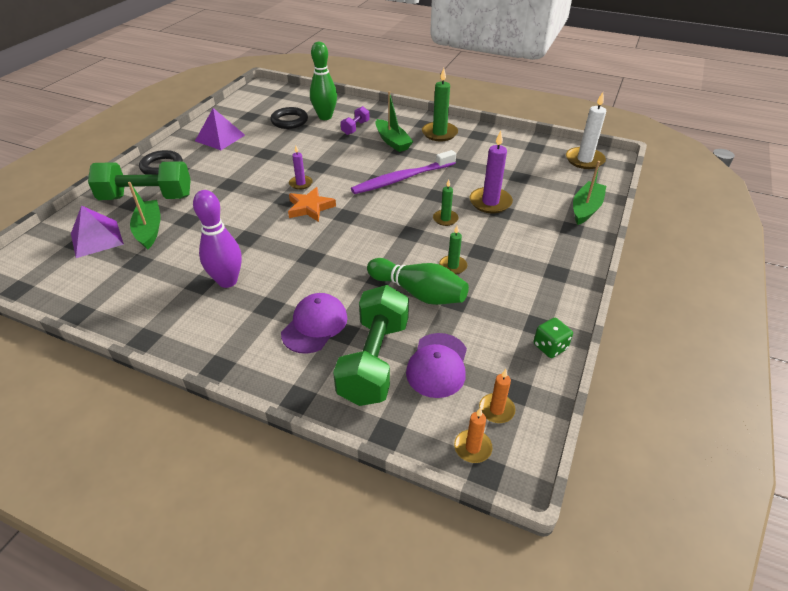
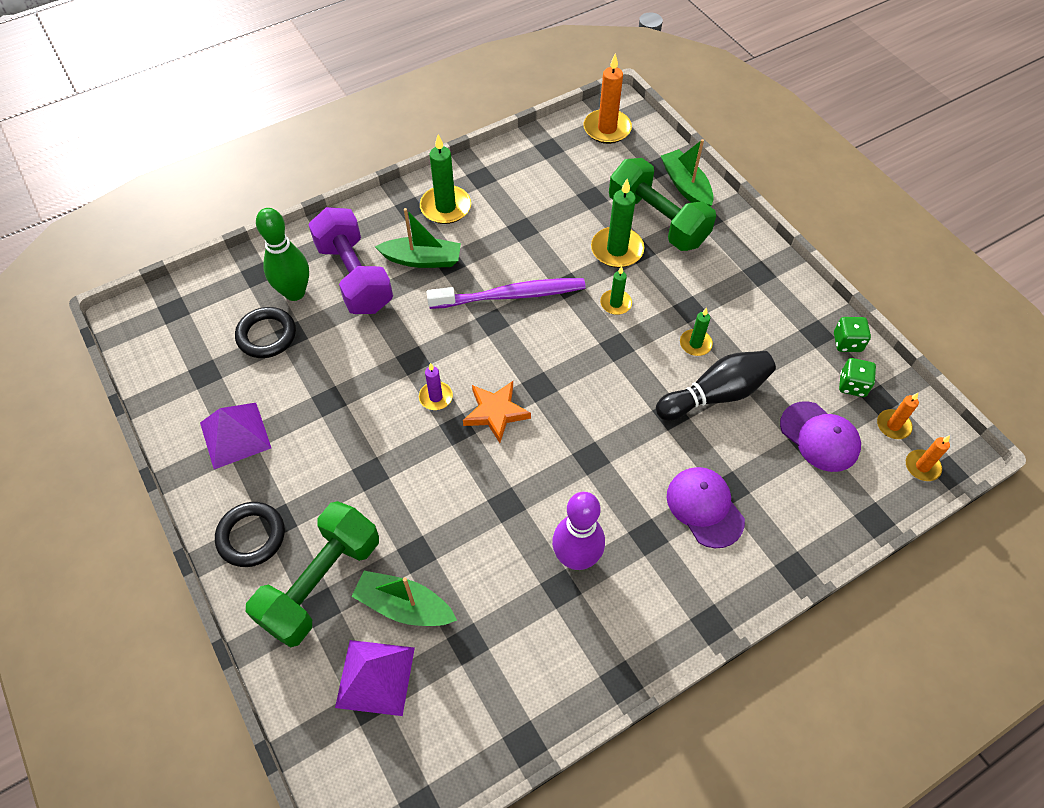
camera: 55 degrees left, 15 degrees up
green dumbbell [333,285,409,406] -> green dumbbell moved to [609,158,716,251]
purple dumbbell [341,106,370,135] -> purple dumbbell [308,207,393,314], size x2.08
purple toothbrush [351,150,456,194] -> purple toothbrush turned 105 degrees counterclockwise [427,278,586,309]
green bowling pin [367,258,469,305] -> black bowling pin [656,351,776,421]
purple candle [469,131,513,213] -> green candle [591,179,645,268]
white candle [566,92,606,169] -> orange candle [584,54,632,144]
none -> green dice [839,358,876,397]

